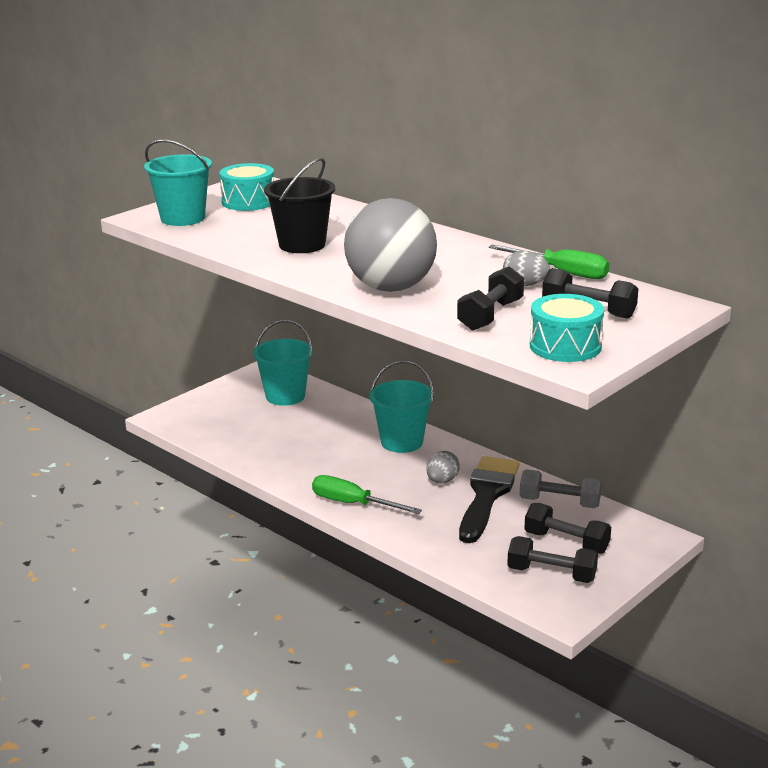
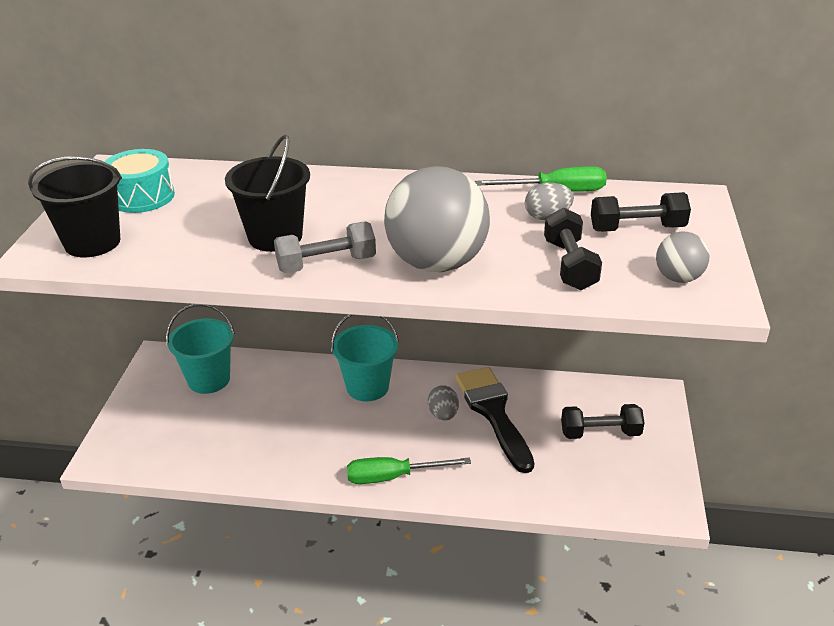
camera: 35 degrees left, 10 degrees up
turquoise bucket [144,139,212,226] -> black bucket [28,156,122,257]
black dumbbell [507,536,598,583] -> none
grey dumbbell [520,470,602,508] -> grey dumbbell moved to [274,222,376,273]
turquoise drum [530,294,604,362] -> grey ball [656,231,710,283]

